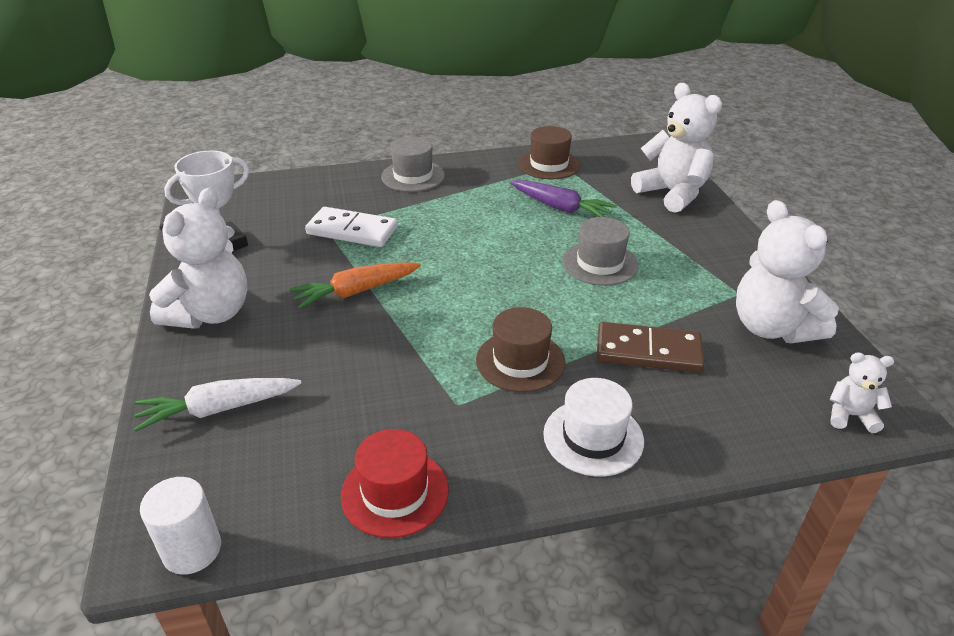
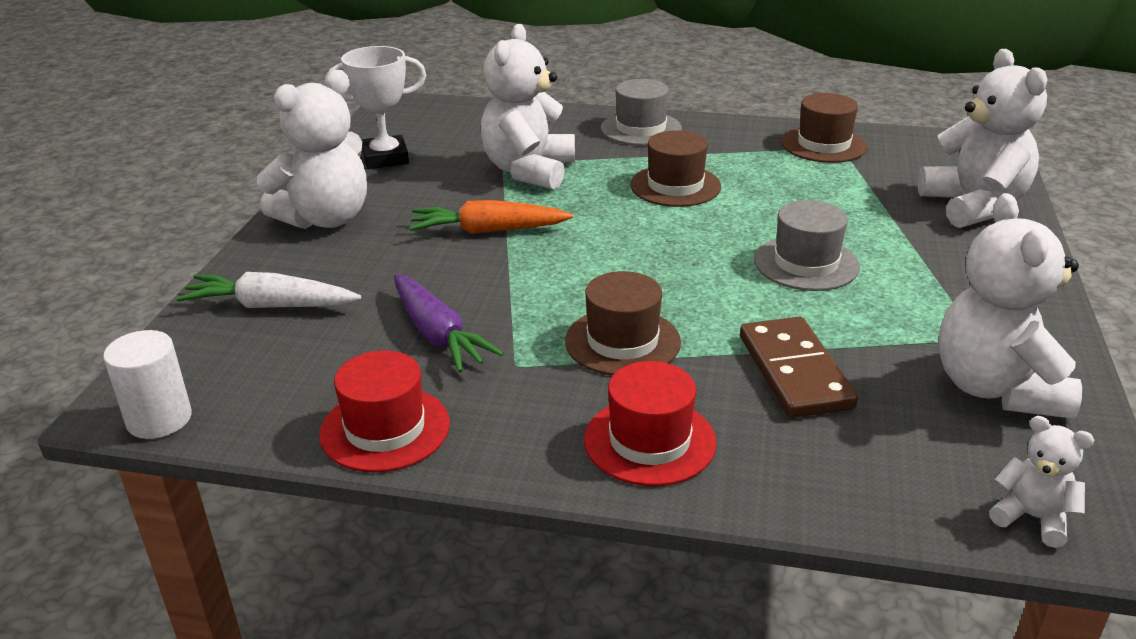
camera: 25 degrees right, 5 degrees down
white domino [305,207,397,247] -> white teddy bear [481,24,575,190]
purple carrot [510,180,617,217] -> purple carrot moved to [394,274,504,372]
white hat [543,378,644,477] -> red hat [584,361,717,486]
brown domino [597,322,705,373] -> brown domino turned 45 degrees clockwise [740,317,858,418]
none -> brown hat [630,130,721,207]

